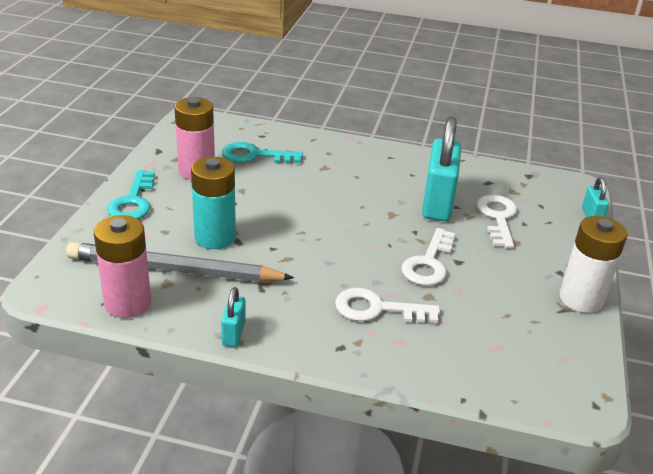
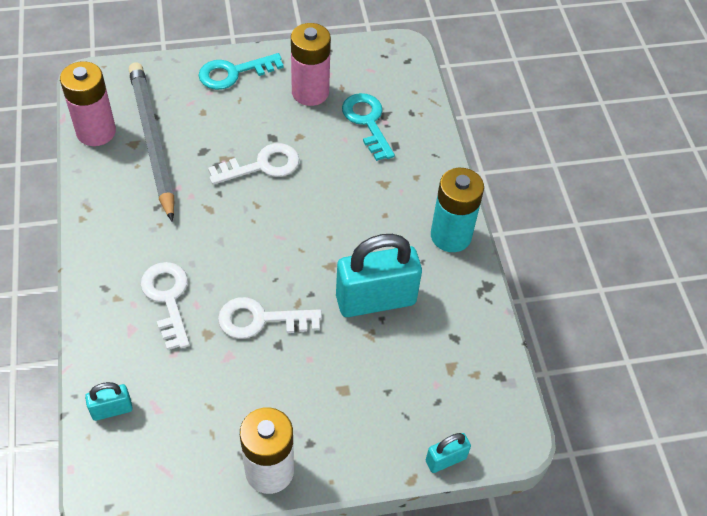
camera: 65 degrees right, 20 degrees up
turquoise battery [191,157,236,249] -> turquoise battery moved to [431,168,484,252]
turquoise padlock [221,287,246,347] -> turquoise padlock moved to [85,382,133,421]
white key [477,195,517,248] -> white key moved to [208,143,299,185]

